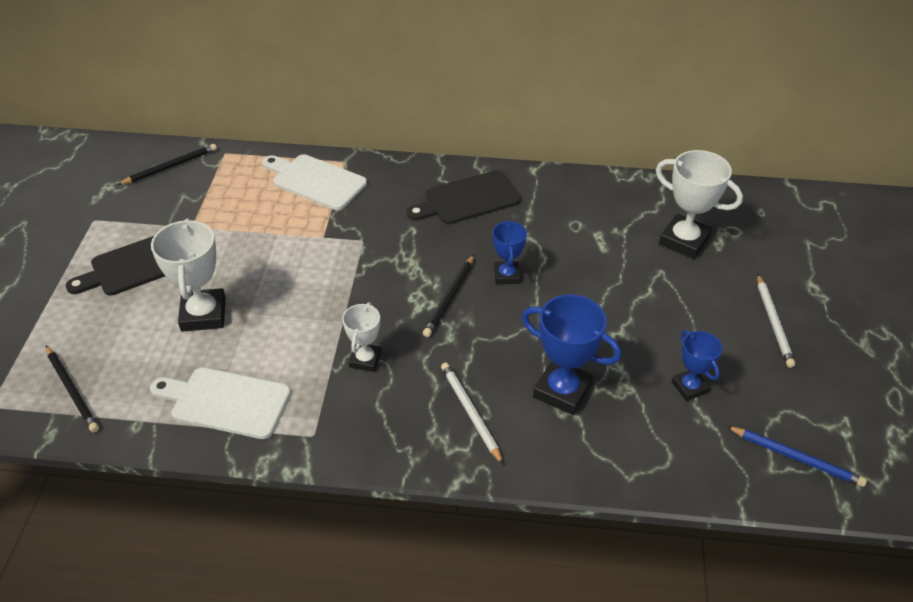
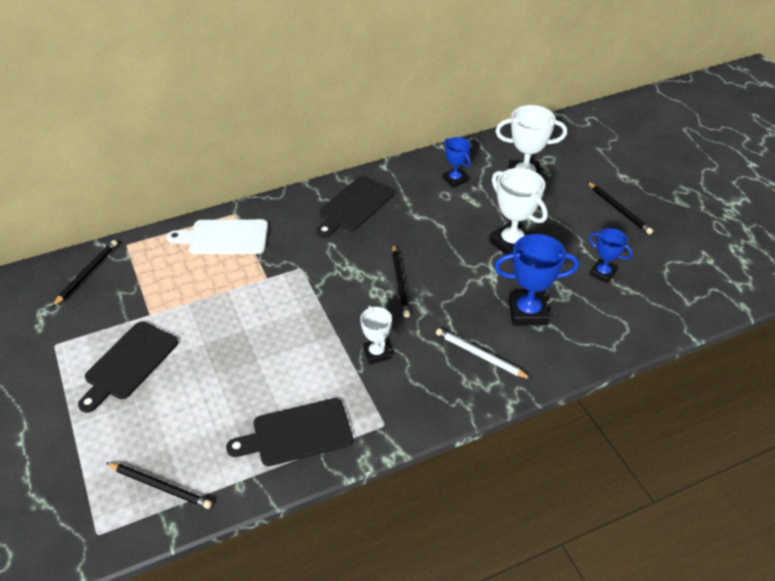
camera: 30 degrees left, 0 degrees up
white cutting board [150,367,291,439] -> black cutting board [226,398,353,466]
white trophy [151,218,226,332] -> white trophy moved to [489,168,548,259]
blue trophy [492,220,527,284] -> blue trophy moved to [443,137,471,188]
blue pencil [726,426,867,487] -> none
white pencil [757,274,795,368] -> black pencil [587,182,653,235]

